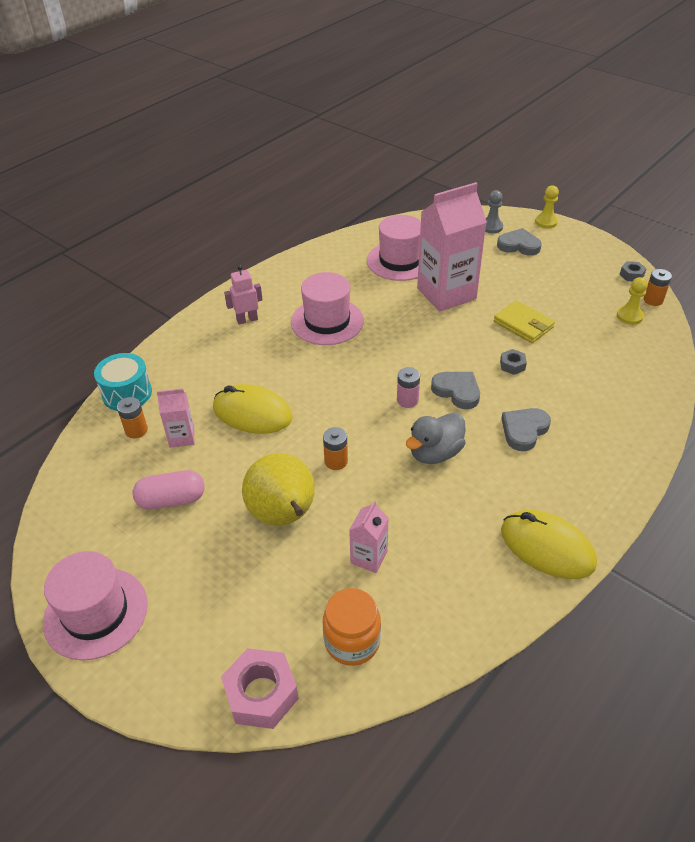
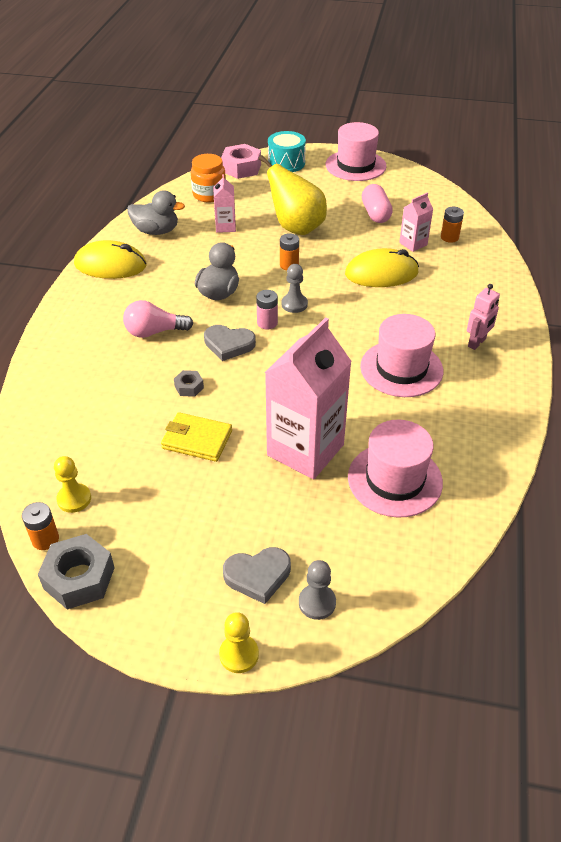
camera: 150 degrees right, 0 degrees up
turquoise drum [94,353,152,411] -> turquoise drum moved to [268,131,306,172]
pink capsule [132,470,205,510] -> pink capsule turned 60 degrees counterclockwise [362,184,393,223]
grey heart [501,408,551,451] -> pink light bulb [123,300,193,338]
grey nut [619,261,647,281] -> grey nut [38,534,115,610], size x1.95
none -> grey duck [127,190,185,235]
none -> grey pawn [281,264,308,313]

